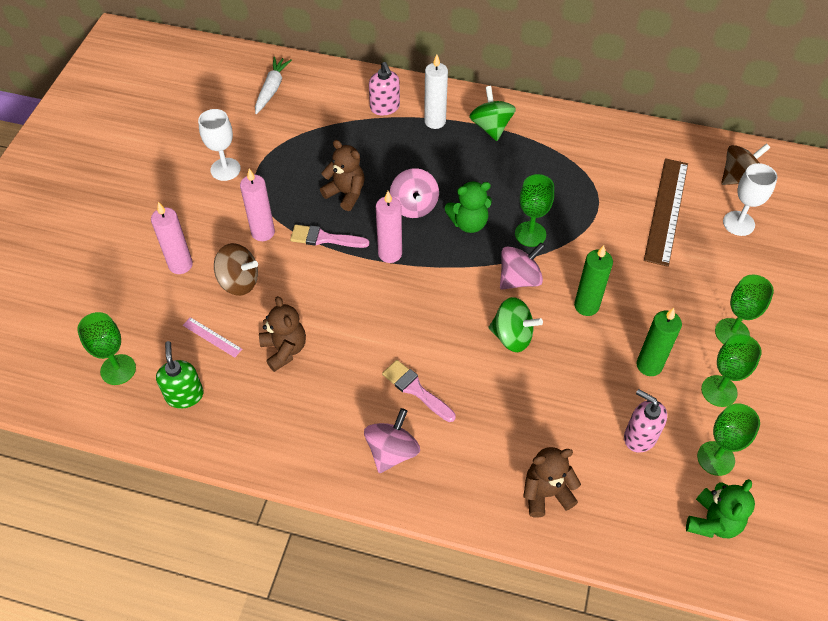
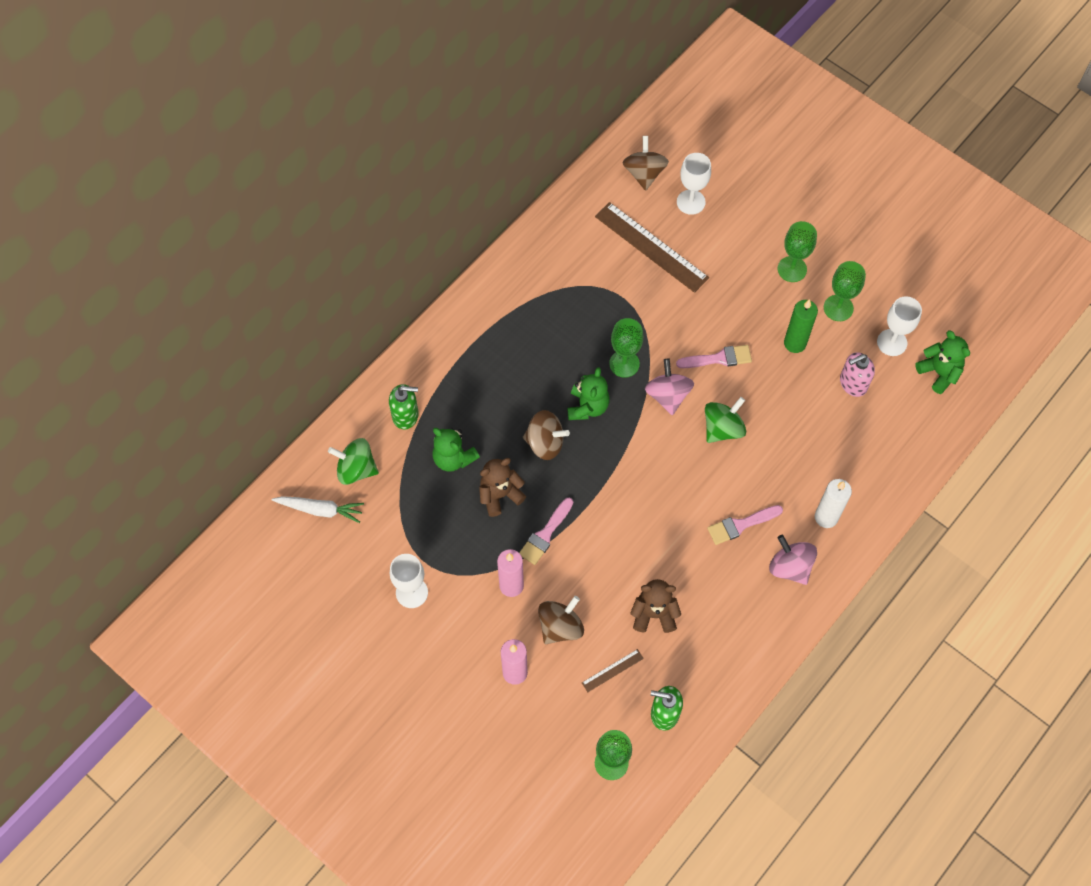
camera: 65 degrees left, 10 degrees up
pink ruler [183,317,242,358] -> brown ruler [582,649,644,692]
white carrot [255,57,292,114] -> white carrot turned 150 degrees clockwise [272,496,364,523]
pink soap dispenser [369,62,400,115] -> green soap dispenser [389,384,419,430]
pink candle [376,191,402,263] -> none
pink spinning top [390,168,439,218] -> brown spinning top [523,410,570,460]
white candle [424,55,448,129] -> white candle moved to [815,479,852,528]
green spinning top [469,86,516,141] -> green spinning top moved to [328,438,379,485]
brown teddy bear [523,447,581,518] -> none
green candle [574,245,613,316] -> pink brush [676,345,752,368]
green goblet [697,403,760,476] -> white goblet [877,296,922,356]
none -> green teddy bear [432,428,480,472]

